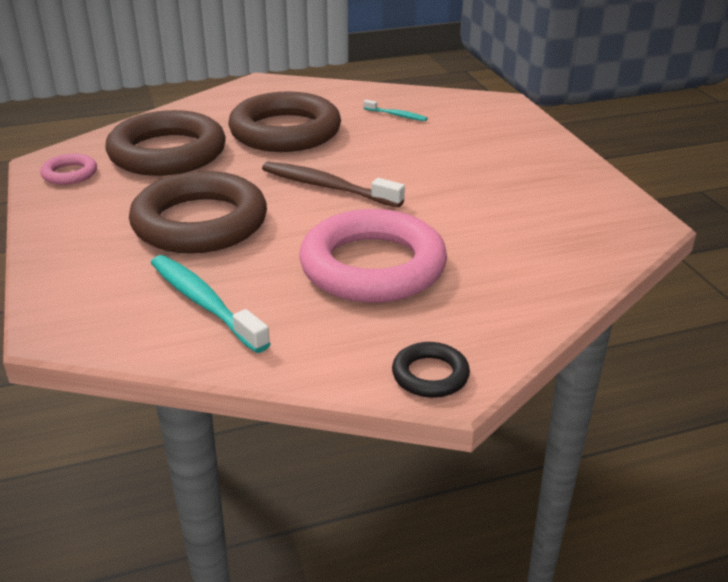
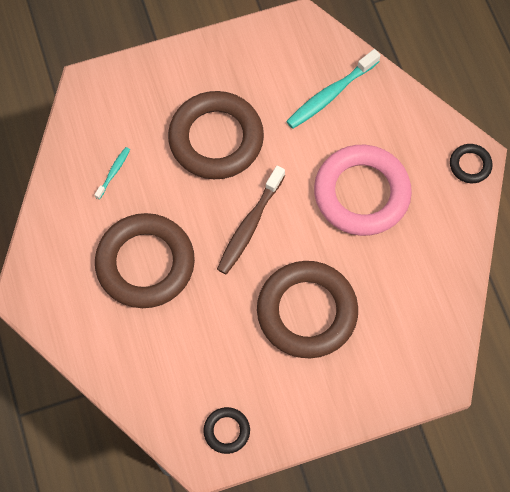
camera: 90 degrees left, 35 degrees up
pink ring [40,153,97,185] -> black ring [203,407,250,454]
brown ring [105,110,226,176] -> brown ring moved to [168,91,264,179]
turquoise toothbrush [151,255,271,353] -> turquoise toothbrush moved to [286,49,381,129]

